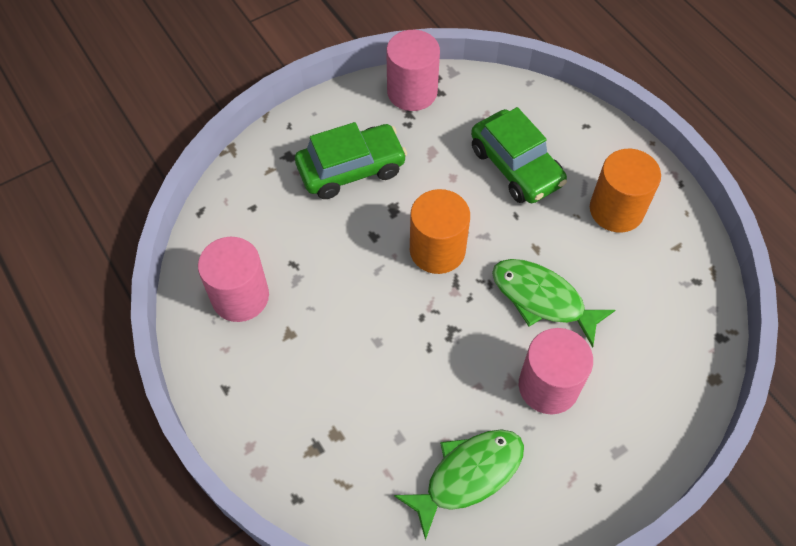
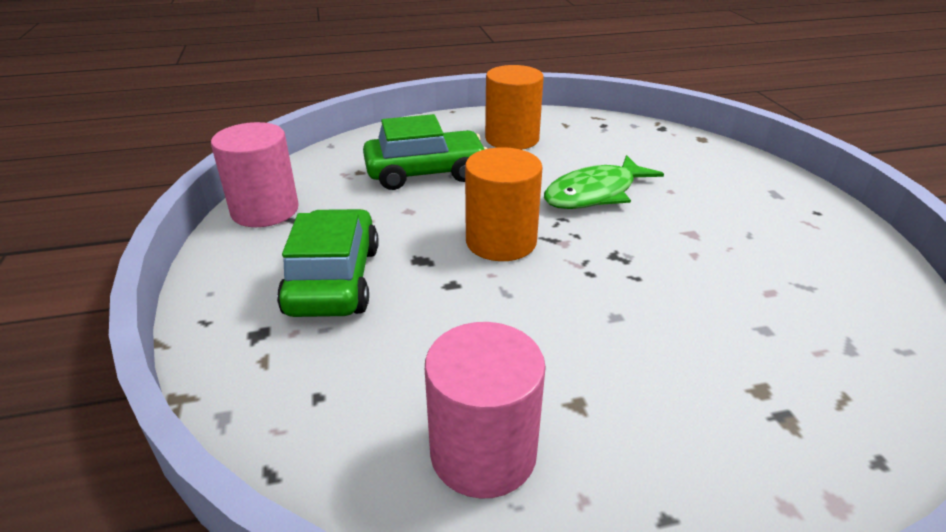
camera: 70 degrees left, 25 degrees down
green fish [394,429,524,540] -> none
pink cylinder [519,328,593,414] -> none

